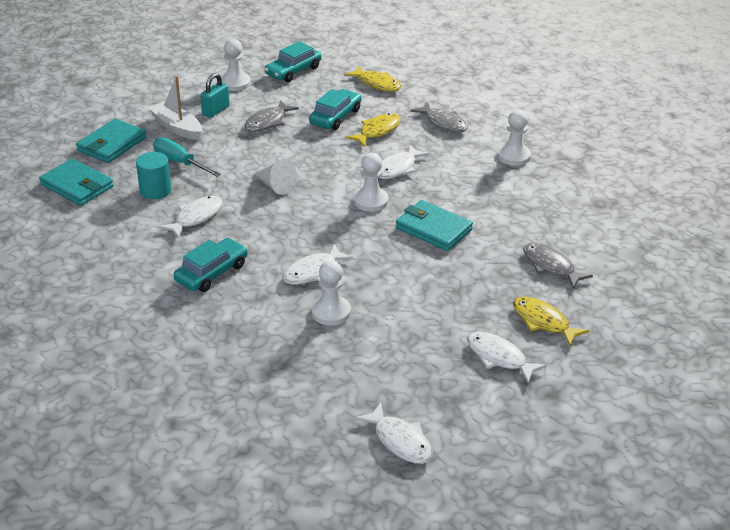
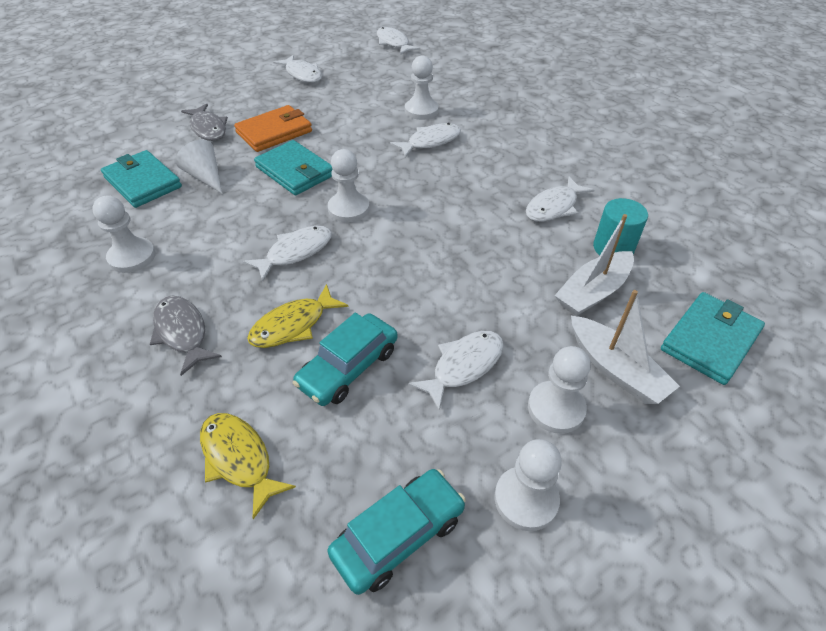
camera: 170 degrees left, 10 degrees up
turquoise wallet [39,159,114,206] -> turquoise wallet moved to [101,150,182,208]
turquoise screwdriver [153,137,221,177] -> white boat [555,214,634,316]
turquoise car [174,238,248,292] -> none
turquoise padlock [200,73,229,118] -> white pawn [528,346,591,434]
grey fish [244,100,299,132] -> white fish [408,331,504,411]
white cone [254,159,297,195] -> white cone moved to [175,140,223,194]
yellow fish [513,297,589,346] -> none
none -> orange wallet [234,105,312,152]

